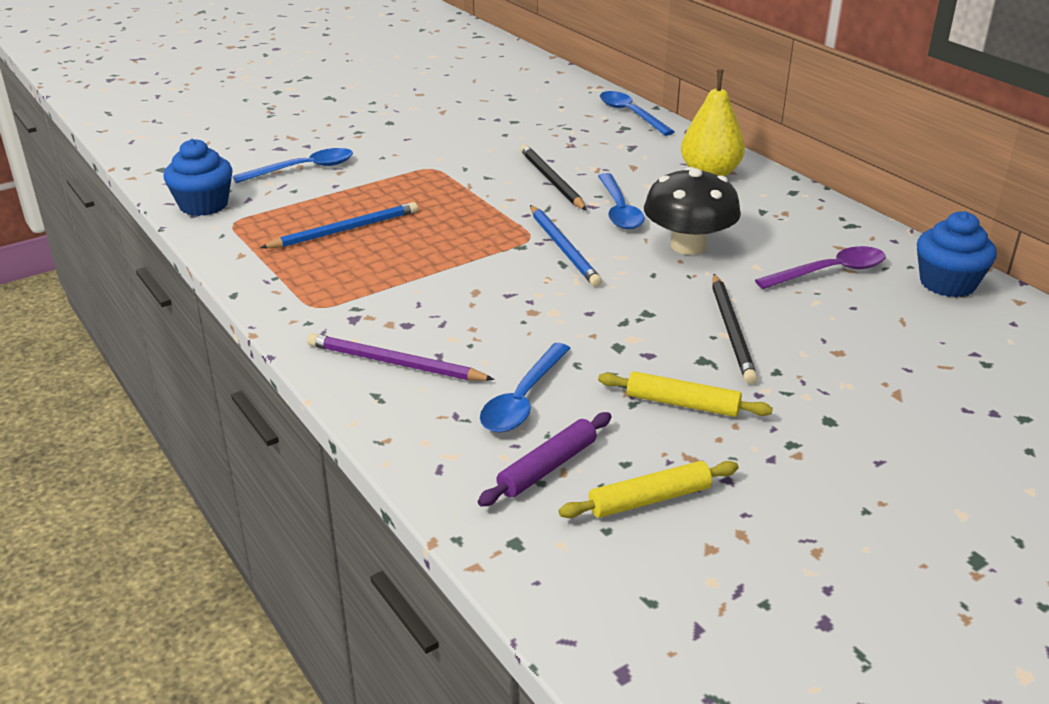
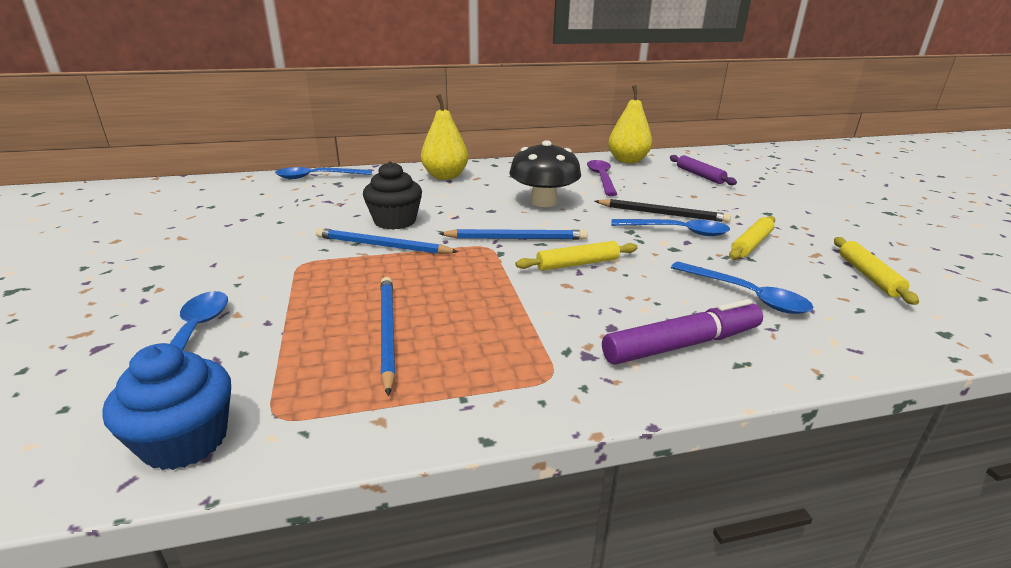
camera: 70 degrees left, 5 degrees down
purple pencil [307,333,494,381] -> purple marker [602,299,763,365]
purple rolling pin [478,412,611,507] -> purple rolling pin moved to [670,155,737,185]
black pencil [520,144,587,210] -> black cupcake [363,161,422,230]
blue spoon [598,173,645,229] -> blue spoon moved to [611,219,730,236]
blue cupcake [917,211,997,297] -> yellow pear [608,85,652,163]
none -> blue pencil [316,228,459,254]
none -> yellow rolling pin [516,241,638,271]

